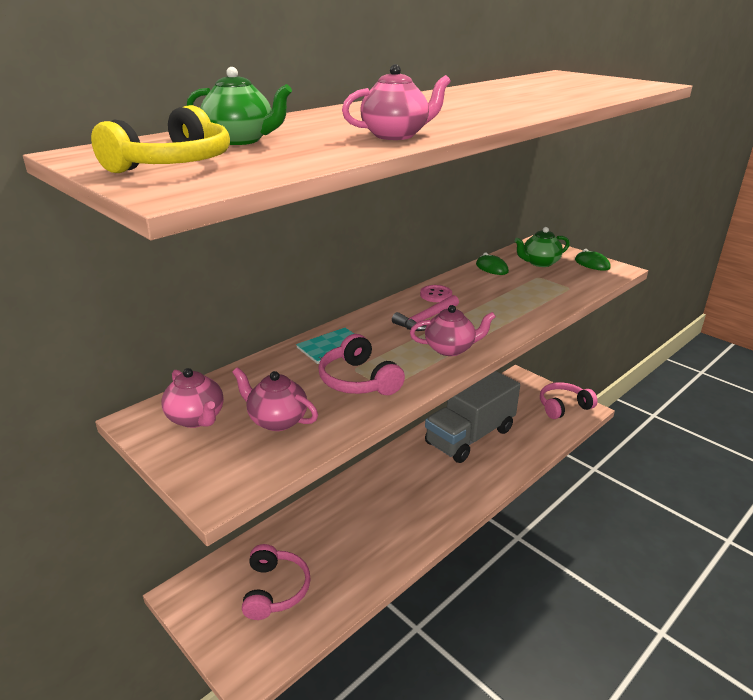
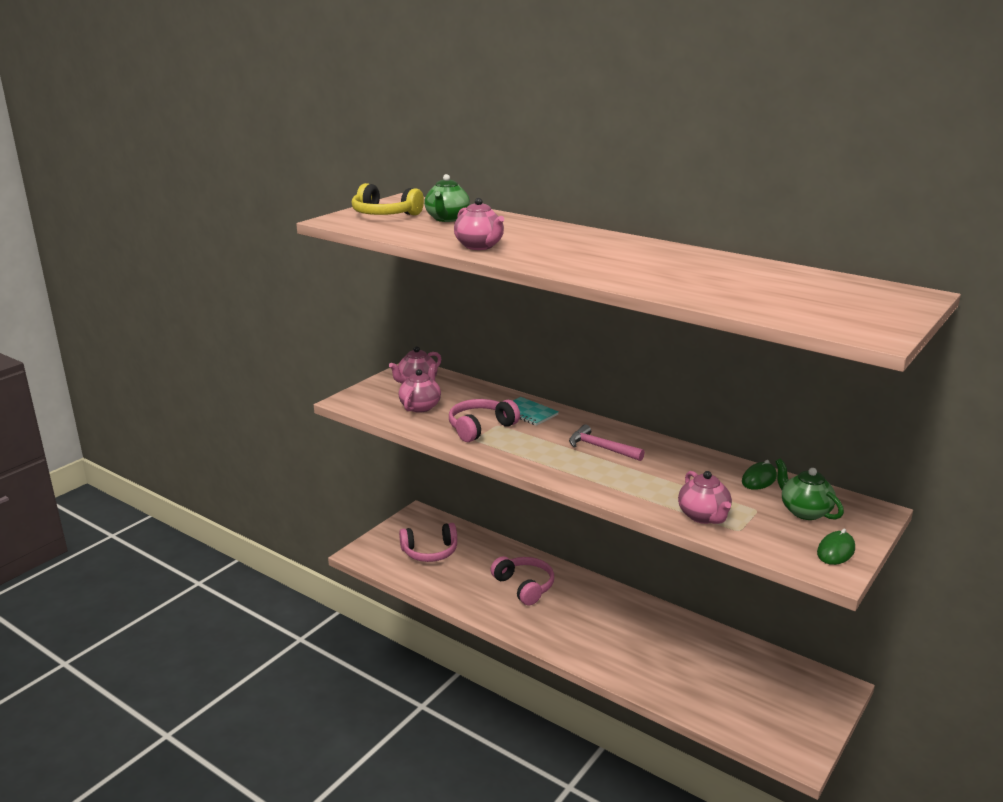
camera: 80 degrees right, 5 degrees down
pink teapot [410,305,496,356] -> pink teapot moved to [678,471,732,524]
pink button [420,285,452,302] -> none
grey truck [425,371,520,463] -> none
pink headphones [540,382,598,419] -> pink headphones moved to [491,556,554,605]

